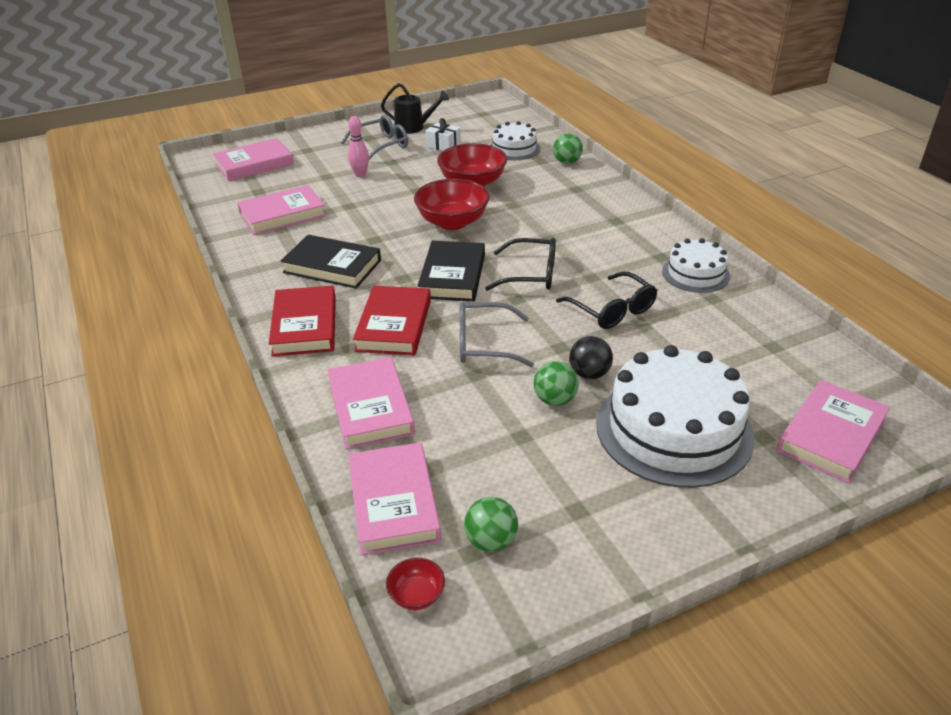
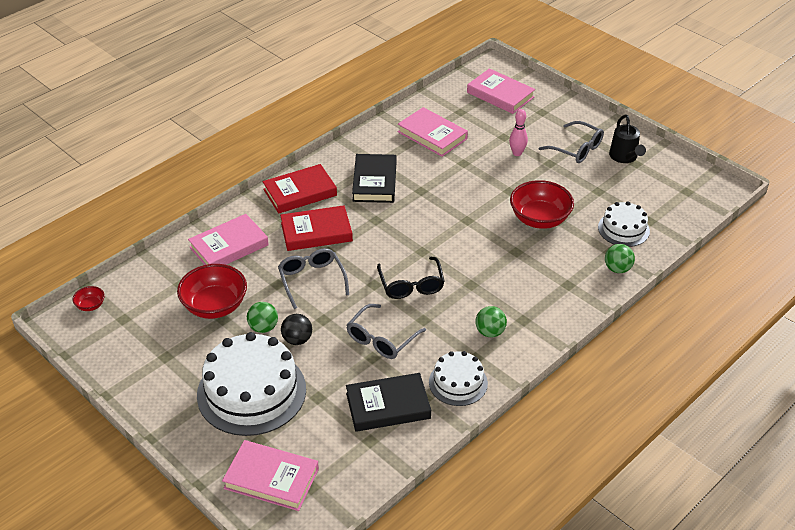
camera: 70 degrees right, 5 degrees up
pink book [348,442,441,555] -> none
red bowl [414,179,490,230] -> red bowl moved to [177,264,247,319]
black book [418,241,485,301] -> black book moved to [346,373,431,432]
white gift [425,118,461,151] -> none
green ball [464,497,518,552] -> green ball moved to [475,306,507,337]
black glasses [556,271,657,329] -> grey glasses [346,304,426,359]

